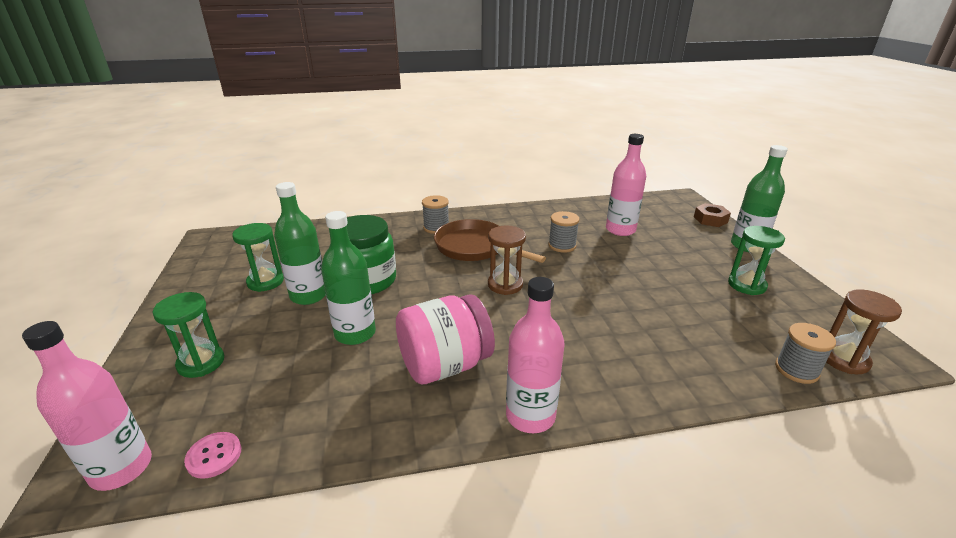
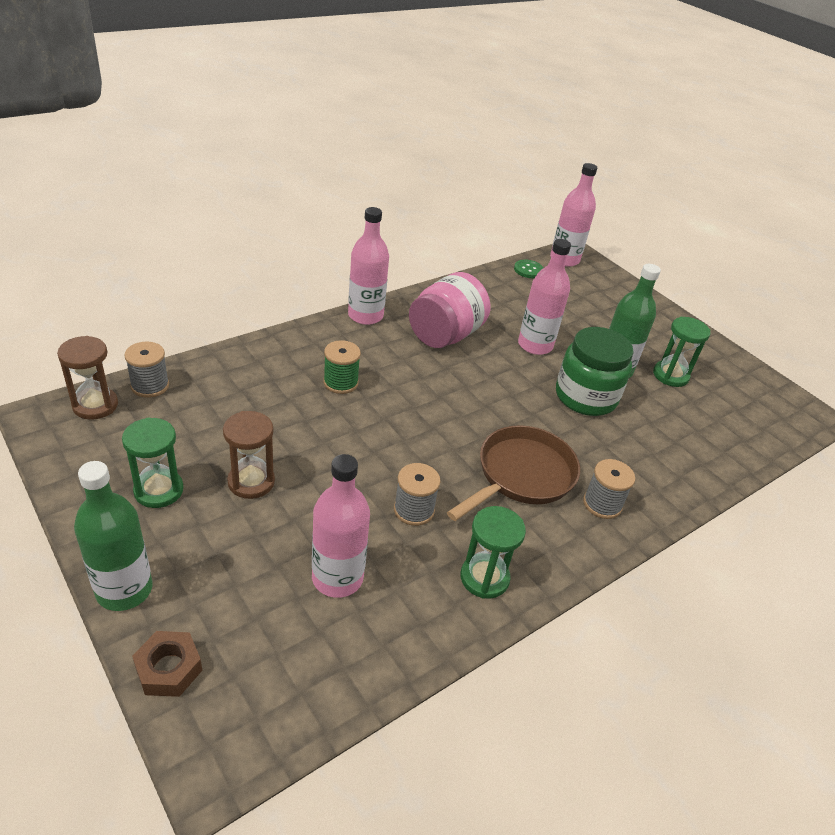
camera: 150 degrees right, 10 degrees up
green hourglass [153,292,224,378] -> green hourglass moved to [460,506,526,599]
pink button [184,432,241,479] -> green button [514,260,543,278]
green bottle [321,211,376,345] -> pink bottle [518,239,571,355]
brown pan [434,219,546,263] -> brown pan turned 60 degrees counterclockwise [447,425,580,521]
brown hourglass [488,225,526,295] -> brown hourglass moved to [223,411,275,499]
none -> green spool [323,340,361,394]

